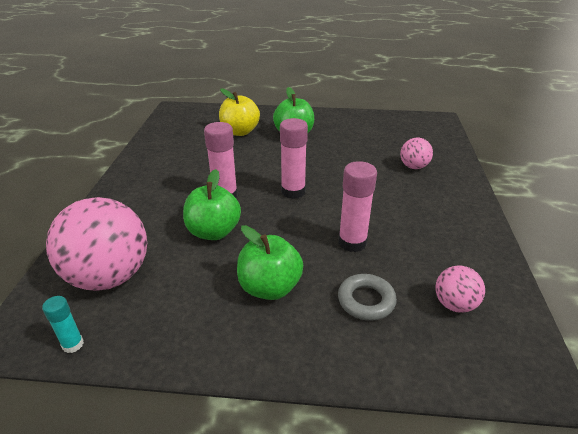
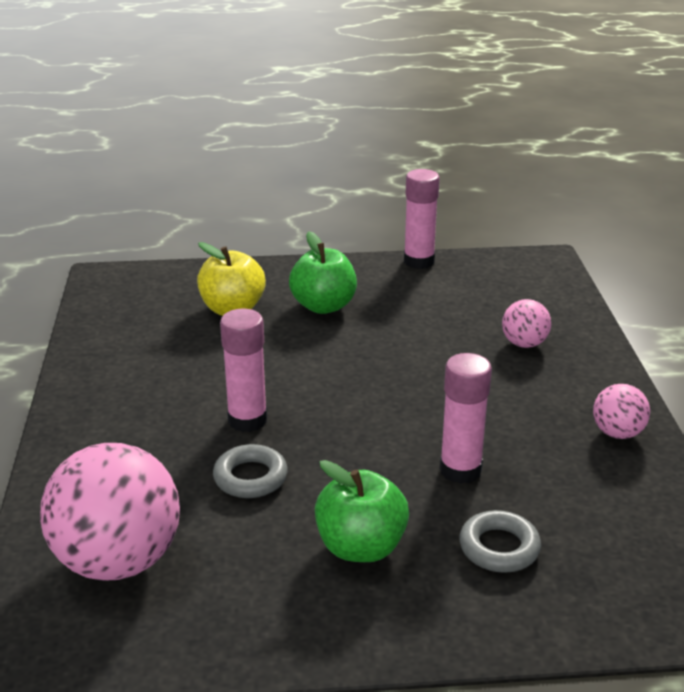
camera: 10 degrees left, 5 degrees down
turquoise glue stick [42,296,84,353] -> none
green apple [183,169,241,240] -> grey ring [213,444,288,498]
pink glue stick [280,118,308,199] -> pink glue stick moved to [404,169,440,269]
pink ball [435,266,485,313] -> pink ball moved to [593,384,650,439]

